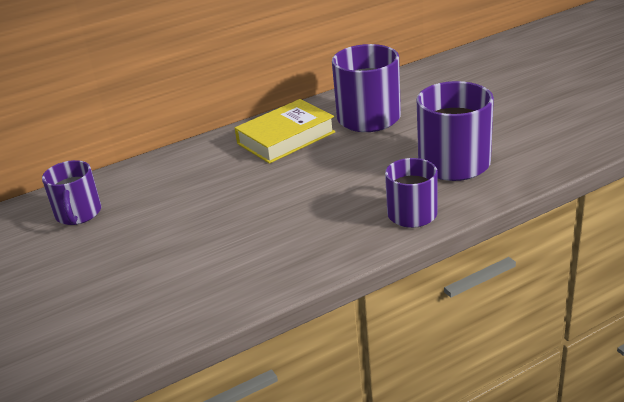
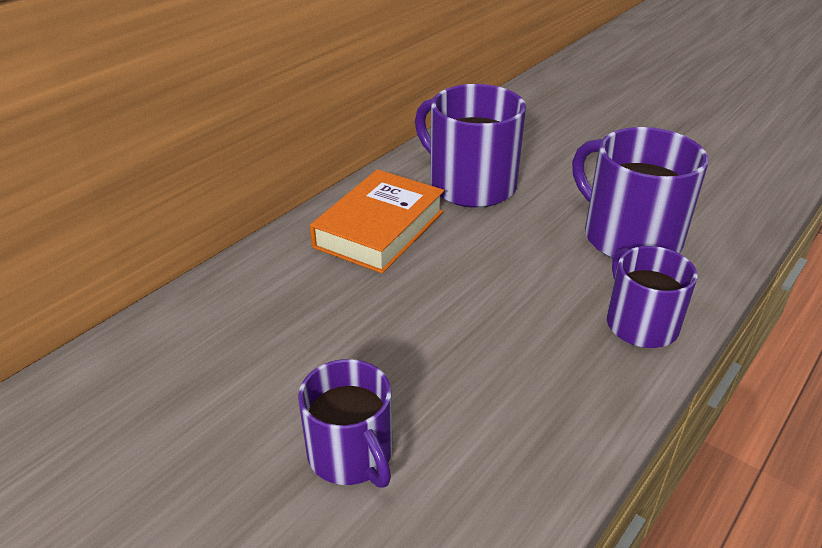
camera: 25 degrees left, 5 degrees up
purple mug [42,160,101,225] -> purple mug moved to [298,359,392,488]
yellow book [235,99,335,164] -> orange book [310,169,444,274]

